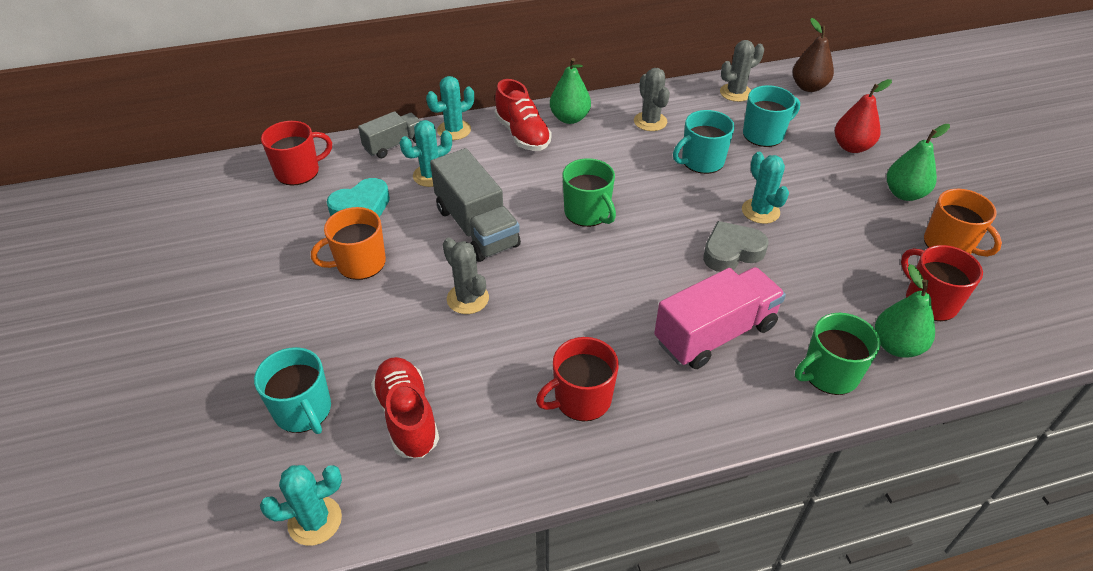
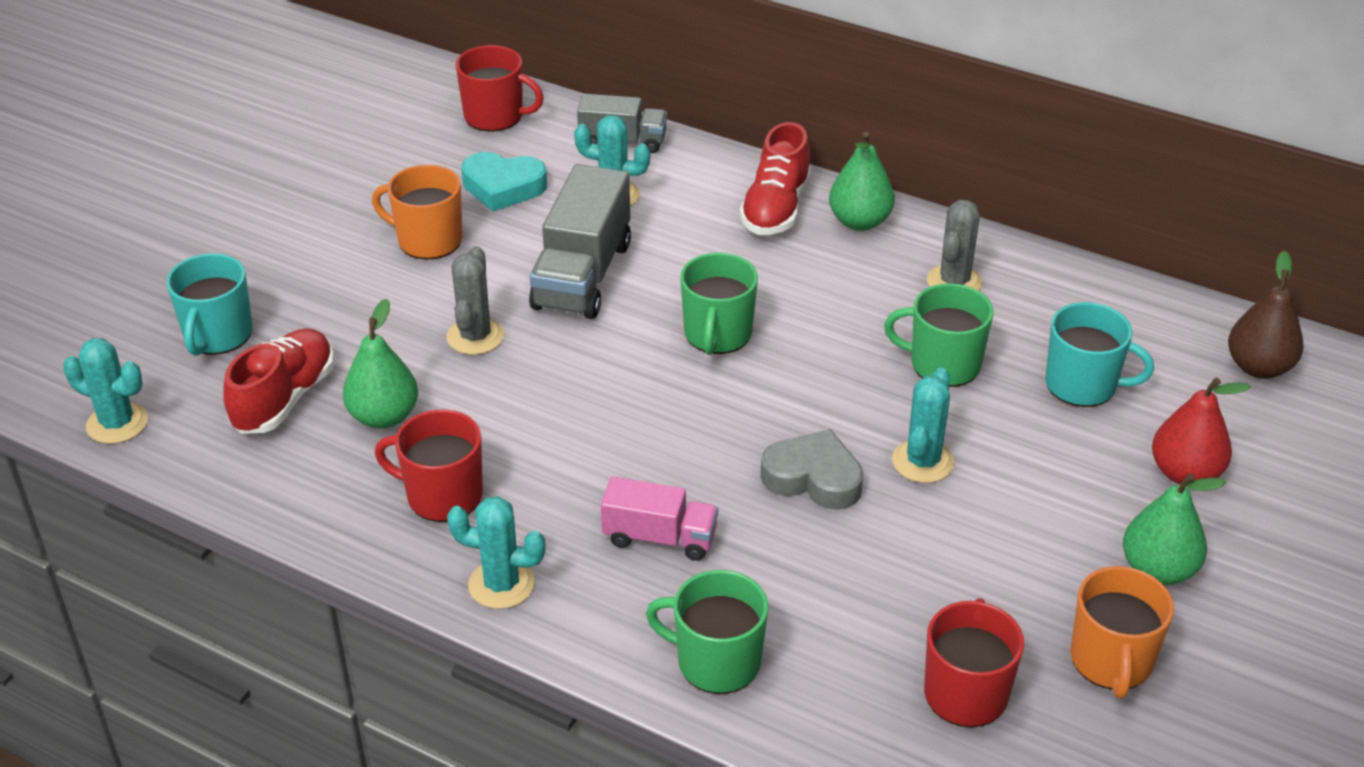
camera: 45 degrees right, 5 degrees down
turquoise cactus [426,76,474,140] -> turquoise cactus moved to [447,496,546,609]
pink truck [654,267,786,369] -> pink truck [601,477,718,561], size x0.60
turquoise mug [673,110,735,174] -> green mug [884,283,993,387]
grey cactus [720,40,764,102] -> none
green pear [875,264,935,358] -> green pear moved to [343,299,418,429]

